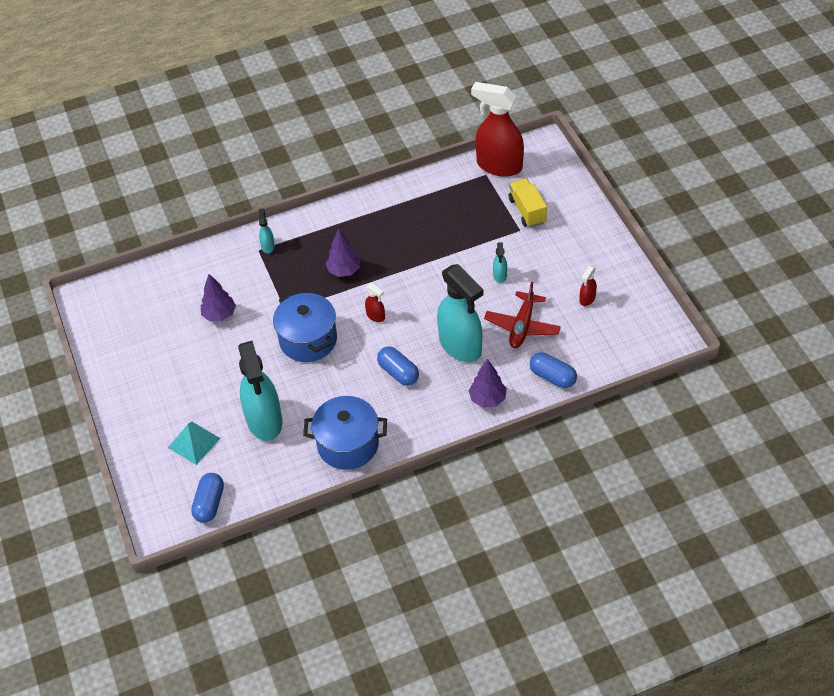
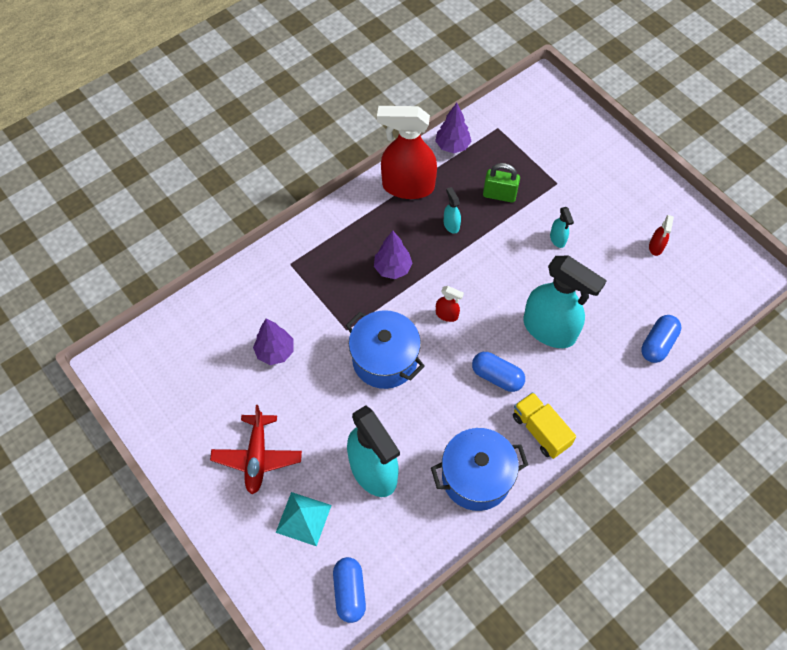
camera: 20 degrees left, 10 degrees up
turquoise spray bottle [259,209,275,254] -> turquoise spray bottle moved to [444,187,461,234]
purple tree [469,359,506,408] -> purple tree moved to [435,103,472,153]
red spray bottle [471,82,524,177] -> red spray bottle moved to [377,106,437,199]
red plane [484,282,561,348] -> red plane moved to [210,405,302,494]
yellow truck [509,178,547,228] -> yellow truck moved to [513,392,576,459]
blue capsule [530,352,577,388] -> blue capsule turned 75 degrees counterclockwise [641,315,681,363]
none -> green padlock [483,163,520,203]

